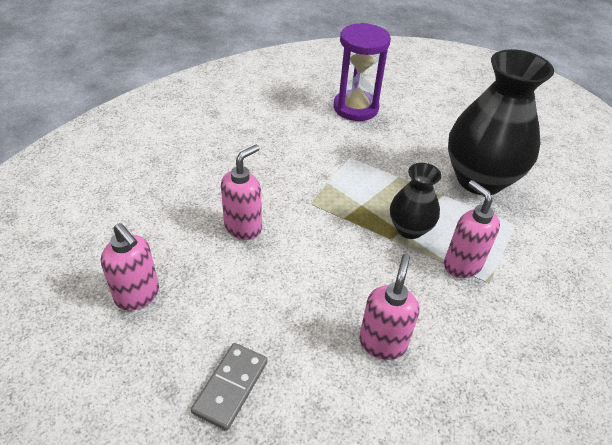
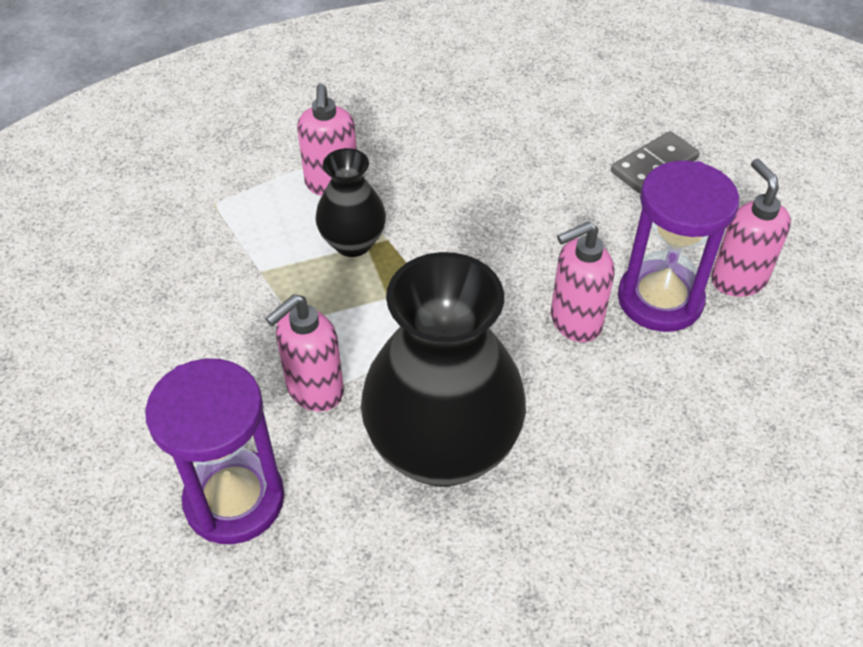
camera: 150 degrees left, 5 degrees up
pink soap dispenser [359,254,419,360] -> pink soap dispenser moved to [265,294,344,412]
black vase [448,49,554,195] -> black vase moved to [361,252,526,487]
none -> purple hourglass [618,161,739,332]

